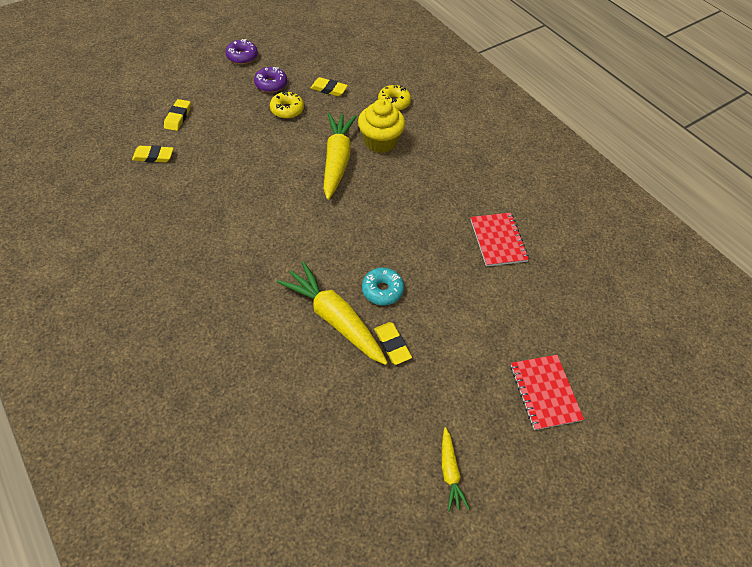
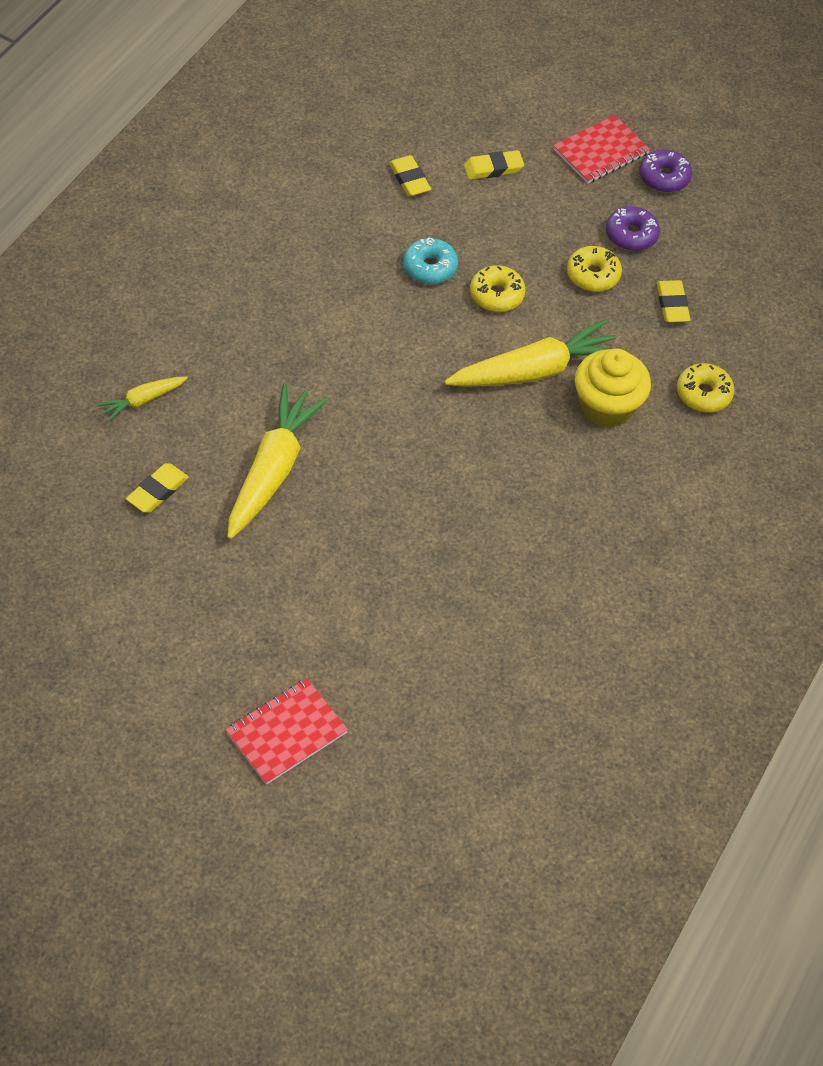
camera: 65 degrees right, 0 degrees up
turquoise donut [362,268,404,305] -> turquoise donut moved to [403,237,458,284]
yellow eraser [374,322,412,365] -> yellow eraser moved to [126,463,189,513]
yellow carrot [442,427,470,512] -> yellow carrot moved to [97,376,188,422]
red notebook [471,213,529,266] -> red notebook moved to [553,115,650,184]
none -> yellow donut [470,265,525,312]

